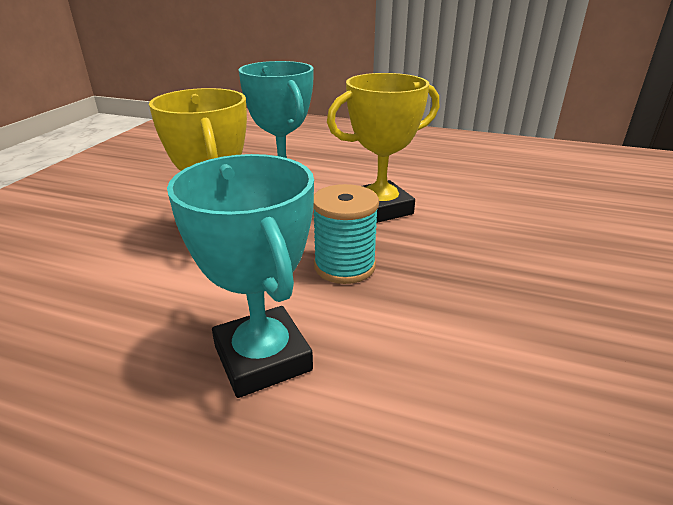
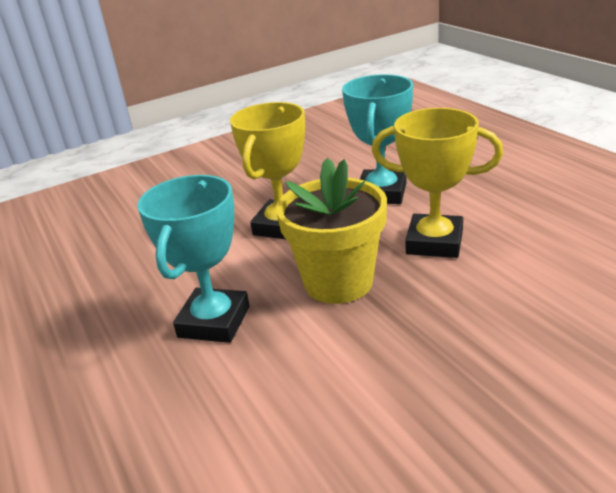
camera: 45 degrees right, 0 degrees up
turquoise spool [313,184,379,284] -> yellow flower pot [276,158,387,304]

